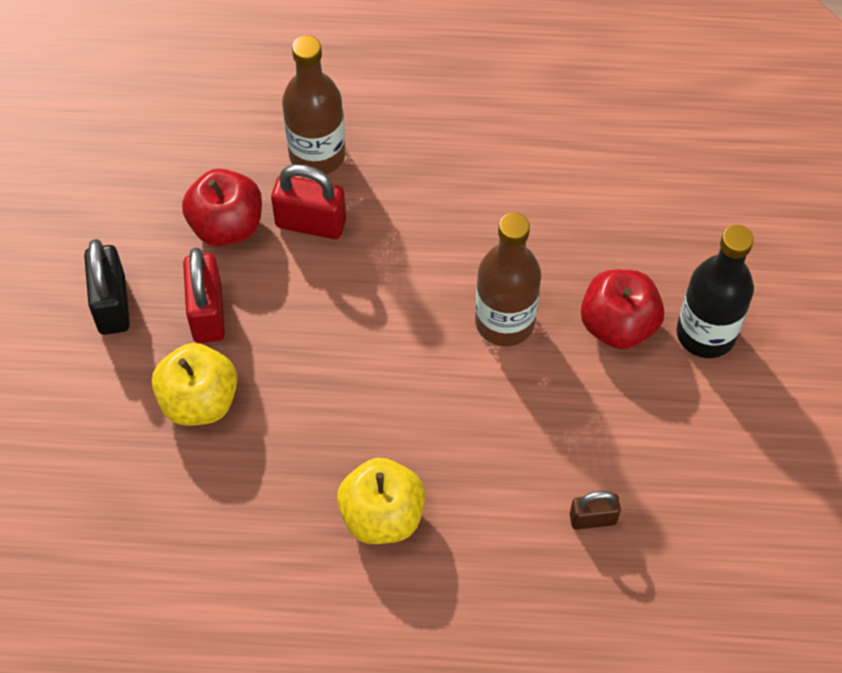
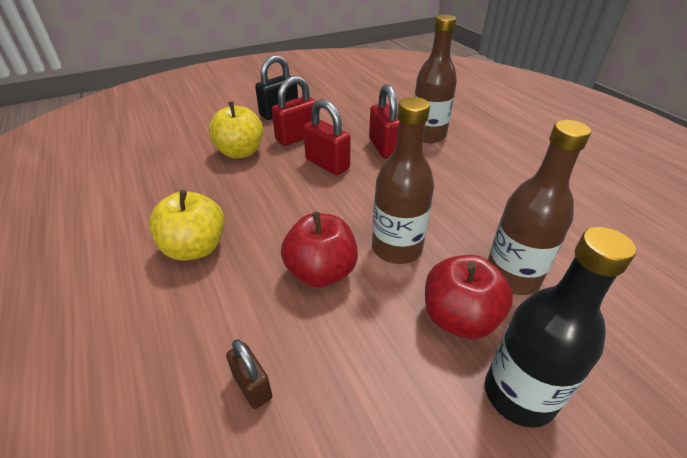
camera: 60 degrees right, 20 degrees down
red apple [182,169,262,246] -> red apple moved to [281,212,358,287]
none -> red padlock [303,99,351,175]
none -> brown bottle [488,120,591,295]

